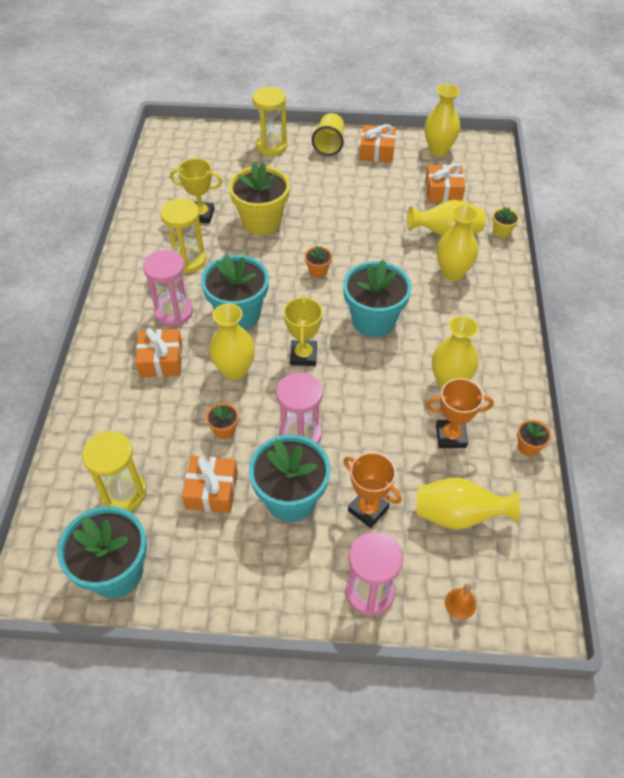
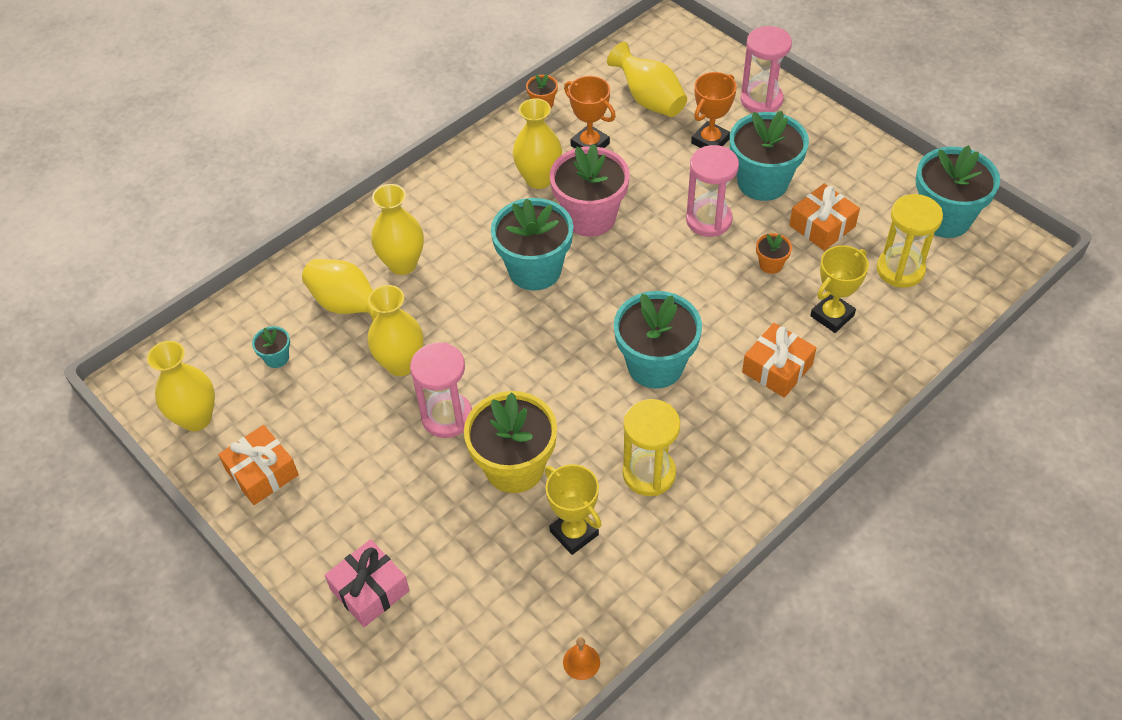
camera: 135 degrees left, 0 degrees up
pink hourglass [143,250,193,326] -> pink hourglass moved to [410,342,472,438]
yellow vase [209,303,255,381] -> yellow vase moved to [368,285,423,376]
yellow hourglass [252,87,287,156] -> pink gift [325,539,410,627]
yellow trophy [284,295,323,366] -> yellow trophy moved to [810,245,869,333]
orange flower pot [305,246,332,278] -> none
yellow cup [312,113,344,156] -> none
orange trophy [343,452,402,528] -> orange trophy turned 45 degrees clockwise [691,72,737,148]
orange gift [425,163,465,203] -> turquoise flower pot [252,326,290,368]
orange bell [445,584,476,619] -> orange bell moved to [563,637,600,680]
yellow flower pot [492,207,519,238] -> none
none -> pink flower pot [550,144,630,237]

